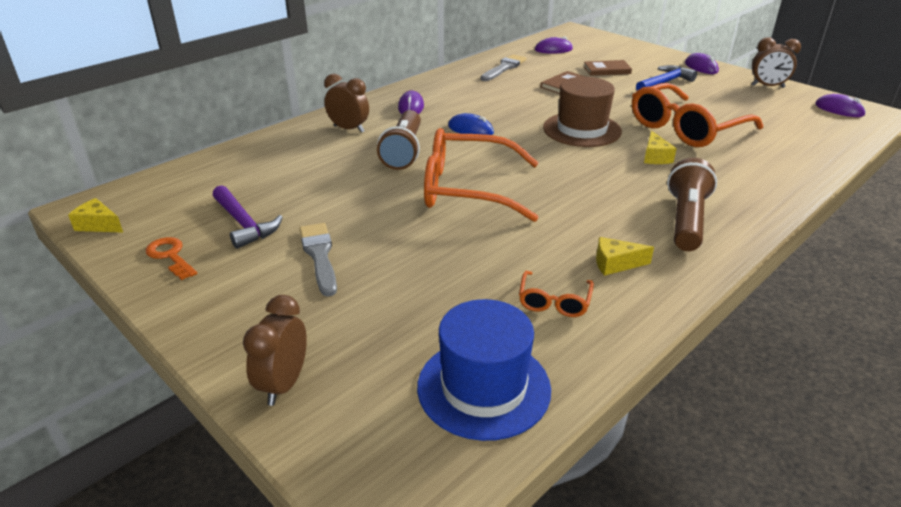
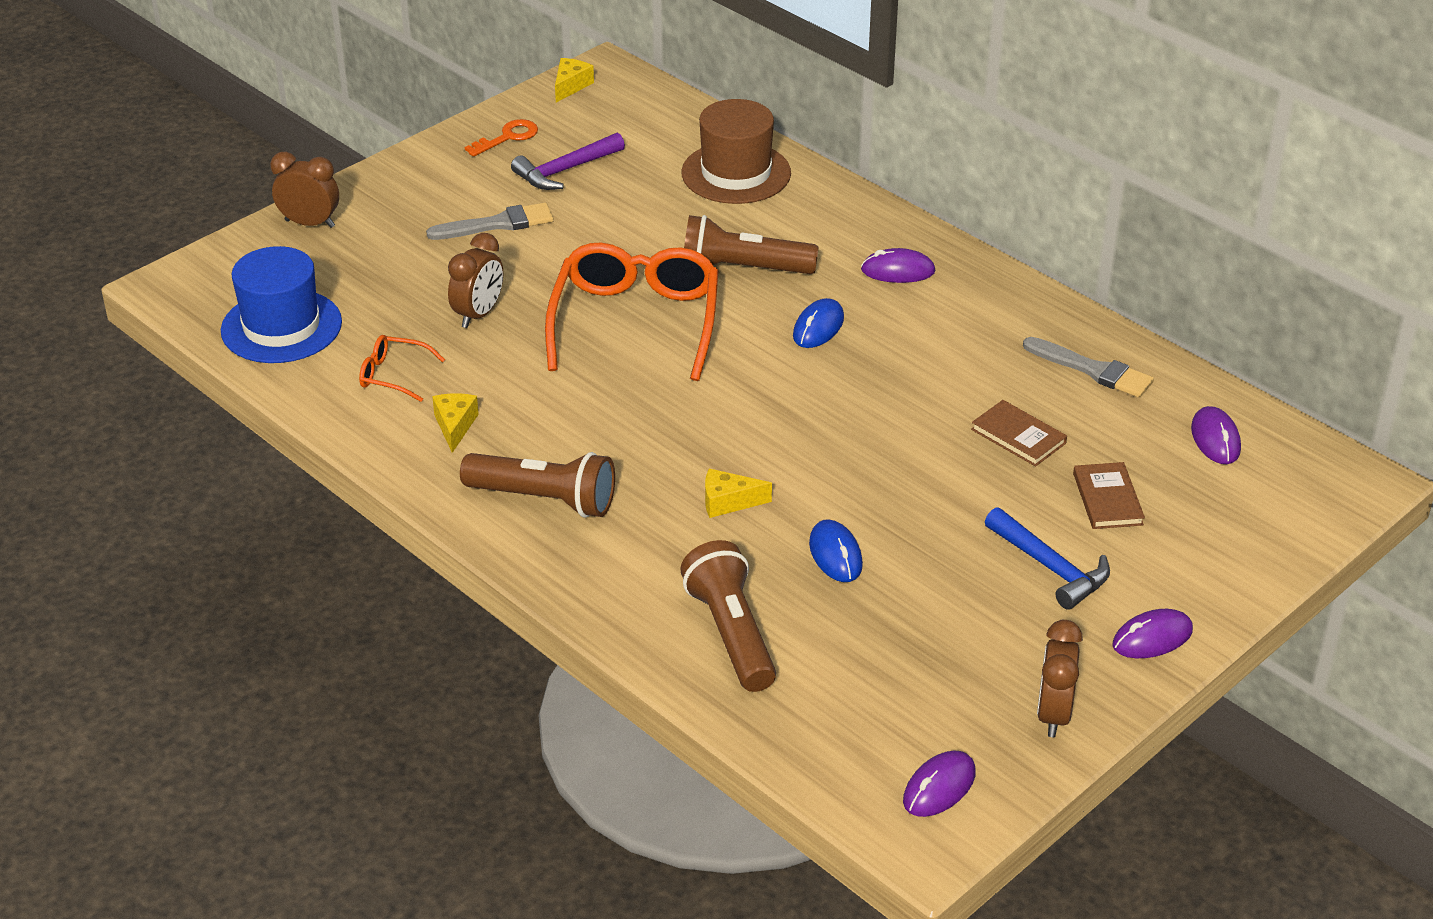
camera: 90 degrees right, 5 degrees up
brown clock [324,74,369,133] -> brown clock moved to [448,233,503,328]
brown hat [543,77,622,147] -> brown hat moved to [681,99,791,204]
orange glasses [632,83,763,147] -> blue mouse [809,520,863,582]
none -> brown flashlight [680,540,776,692]

